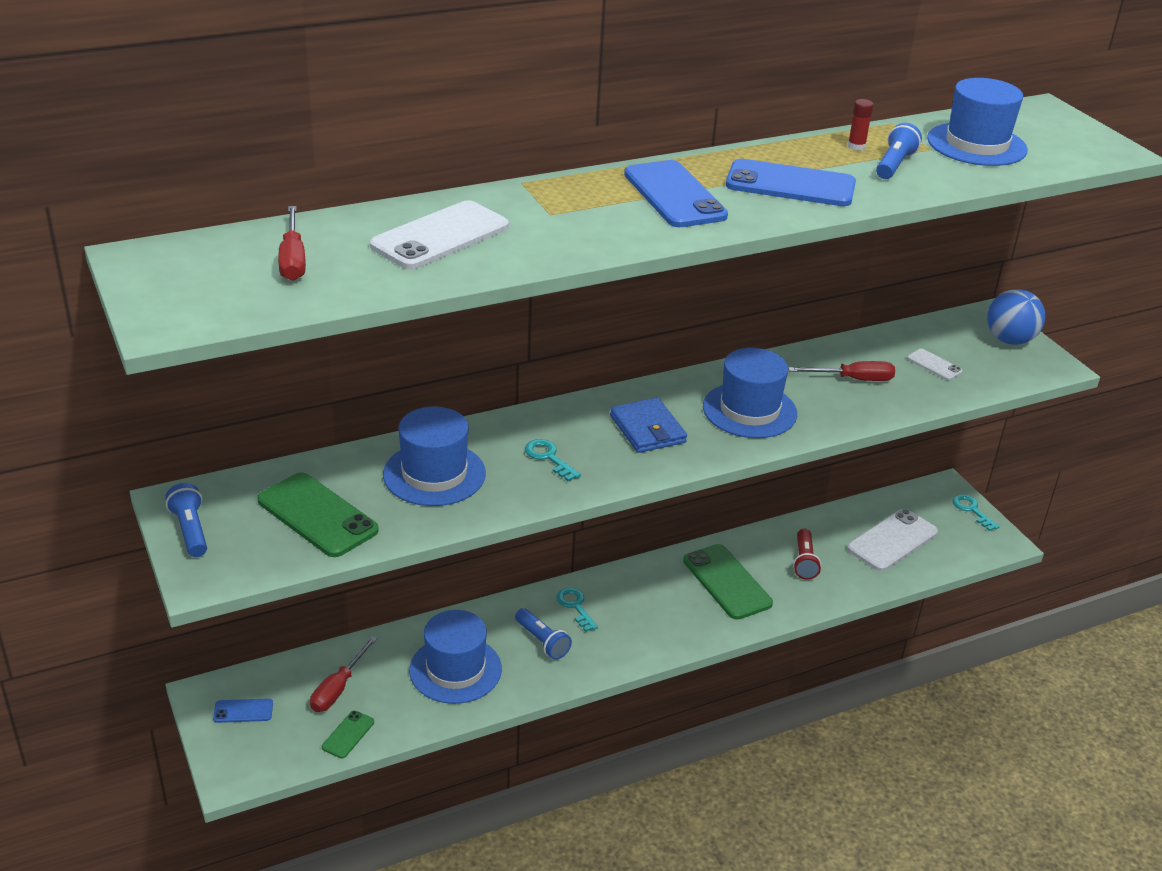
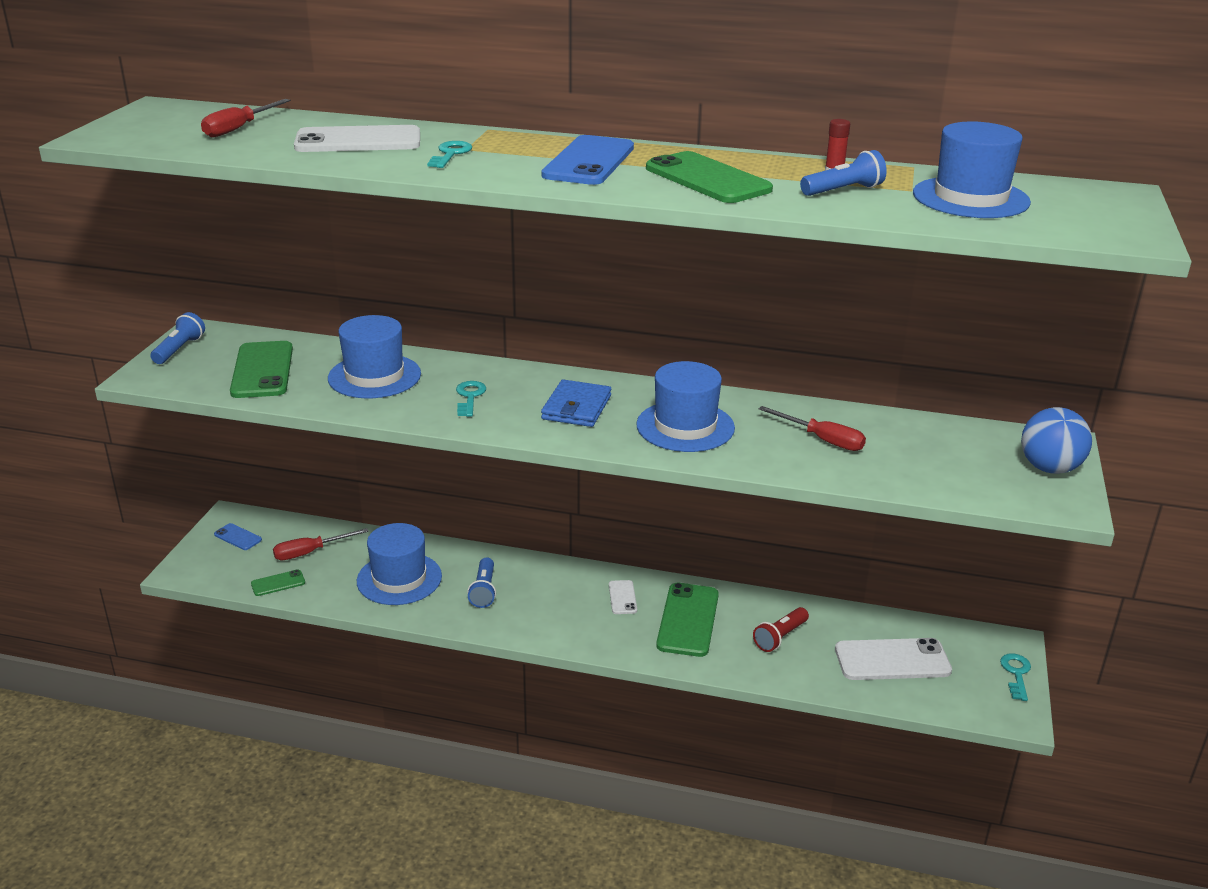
camera: 40 degrees right, 5 degrees down
turquoise key [556,588,598,632] -> turquoise key moved to [427,141,472,168]
blue phone [726,159,856,206] -> green phone [646,151,773,203]
white phone [907,349,963,380] -> white phone moved to [609,580,637,614]

